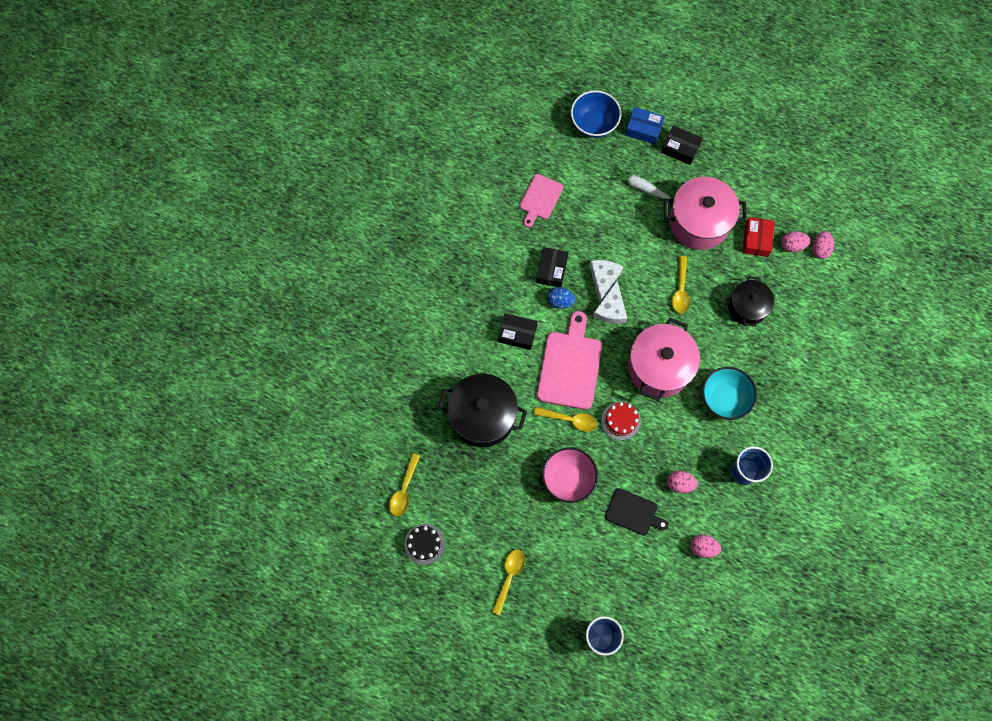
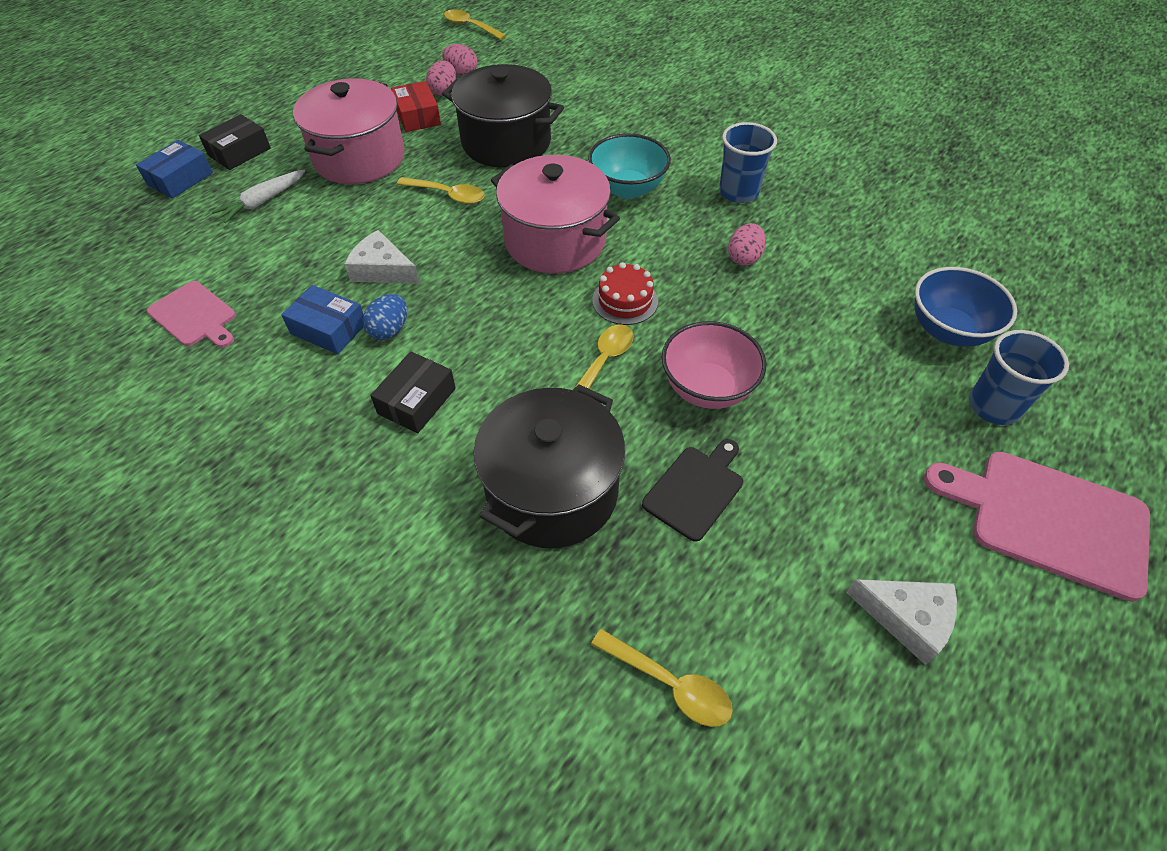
camera: 75 degrees left, 20 degrees down
black cake [404,524,445,565] -> none
yellow spoon [492,549,525,615] -> yellow spoon moved to [444,9,506,40]
black box [536,247,569,287] -> blue box [281,285,363,354]
pink cutting board [537,311,602,410] -> pink cutting board moved to [924,452,1150,602]
blue bowl [571,90,621,138] -> blue bowl moved to [915,267,1017,347]
white cheese [593,281,627,324] -> white cheese moved to [846,579,957,665]
black cutting board [605,488,668,536] -> black cutting board moved to [642,439,743,542]
pink egg [690,535,721,558] -> none
black pot [728,276,774,327] -> black pot [442,64,564,168], size x1.60
red box [742,217,775,257] -> red box turned 45 degrees clockwise [391,81,441,132]

